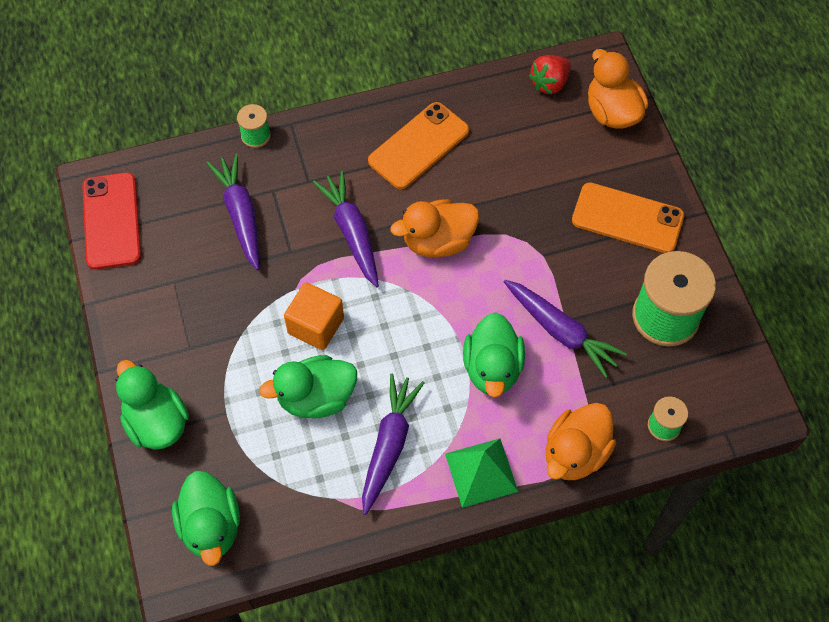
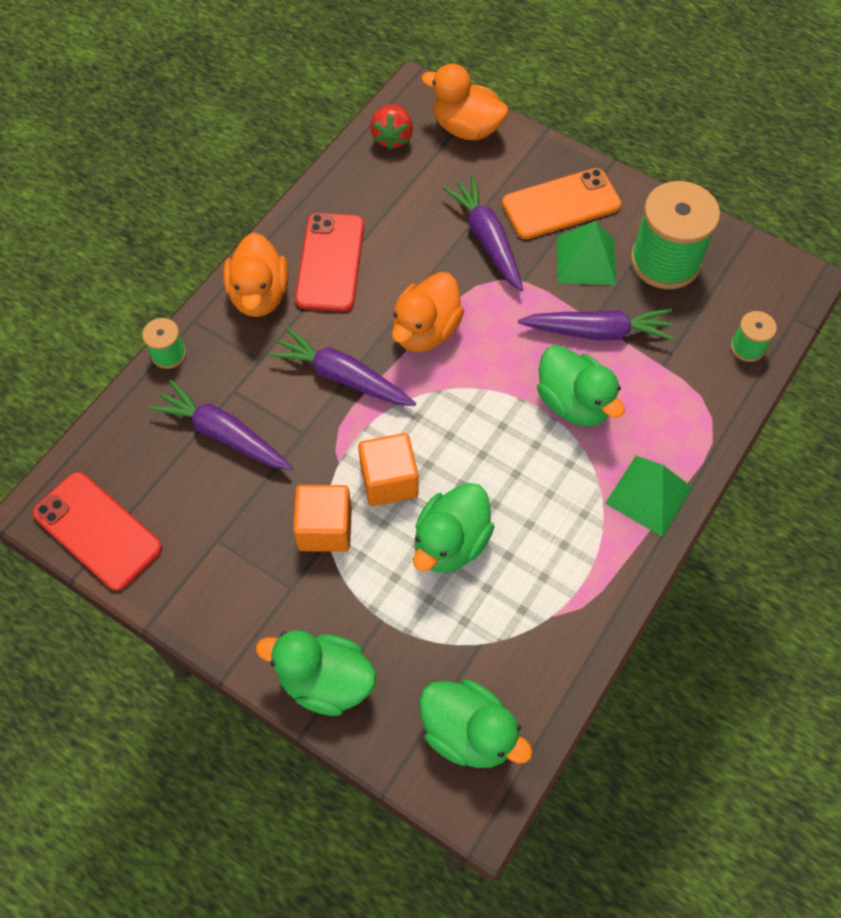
camera: 40 degrees left, 0 degrees up
purple carrot [362,373,425,515] -> purple carrot moved to [442,176,523,291]
orange phone [368,102,469,189] -> red phone [295,213,364,312]
orange duck [546,403,616,480] -> orange duck moved to [223,233,289,317]
none -> orange cube [293,485,352,552]
none -> green pyramid [557,221,616,285]

